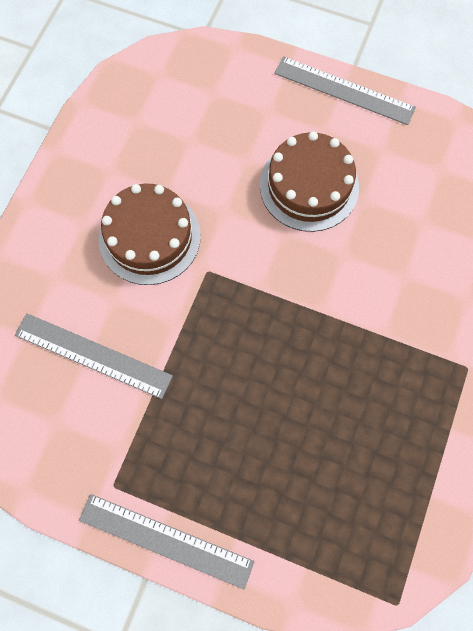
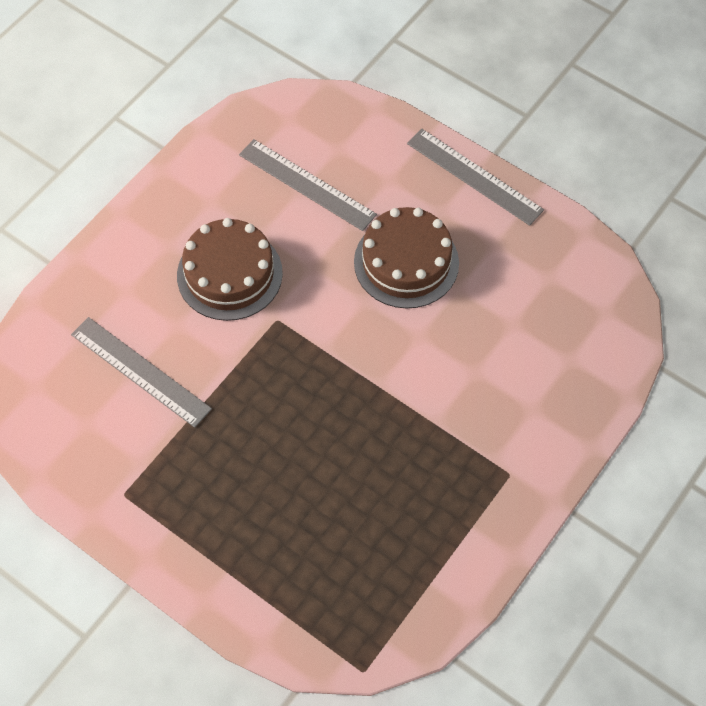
camera: 15 degrees right, 10 degrees down
grey ruler [79,494,254,589] -> grey ruler moved to [239,139,377,231]

